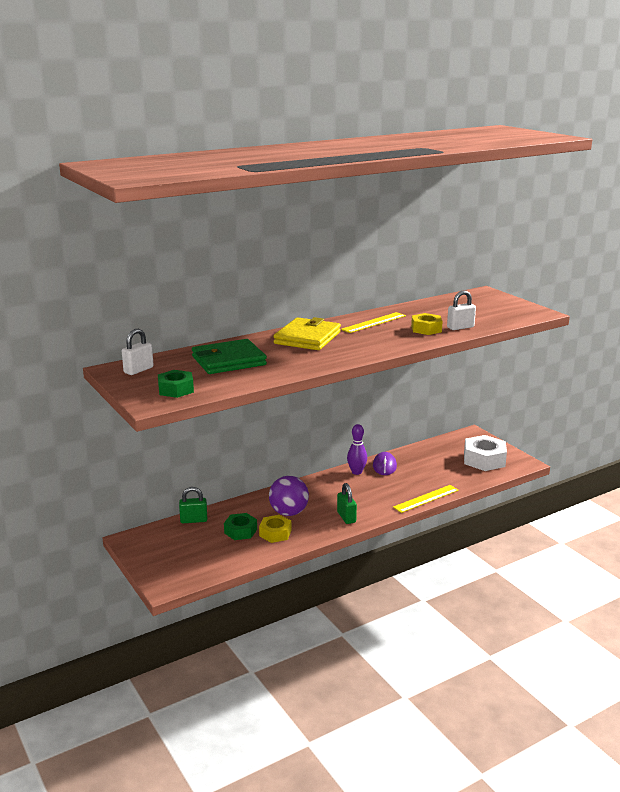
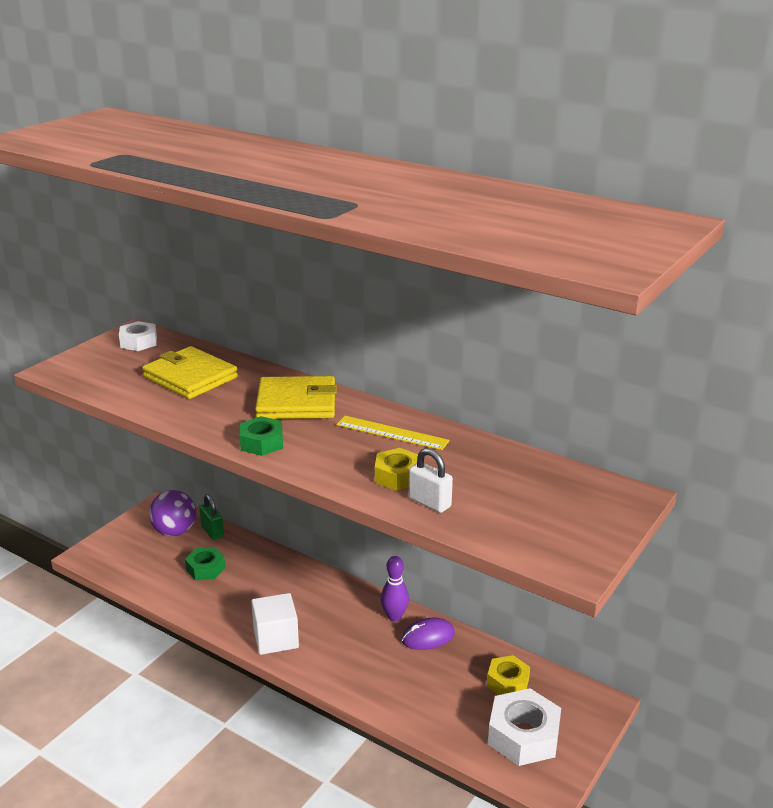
camera: 65 degrees right, 5 degrees up
white padlock [122,329,154,375] -> white nut [119,321,157,351]
green nut [158,370,194,398] -> green nut moved to [240,416,283,456]
green wallet [192,339,267,374] -> yellow wallet [142,346,238,399]
yellow nut [259,515,291,543] -> yellow nut moved to [487,655,530,695]
purple ball [269,476,309,516] -> purple ball moved to [149,490,196,536]
green padlock [337,483,357,524] -> white cube [251,593,299,655]
yellow ruler [393,485,459,513] -> none

